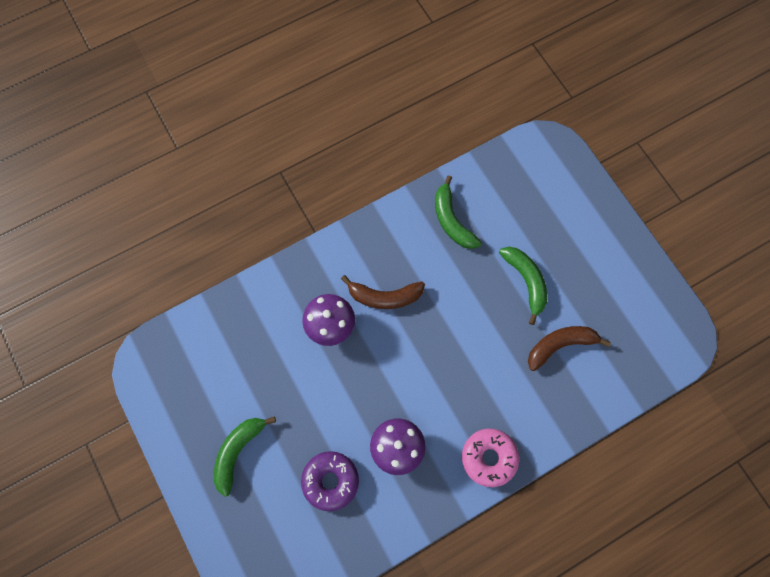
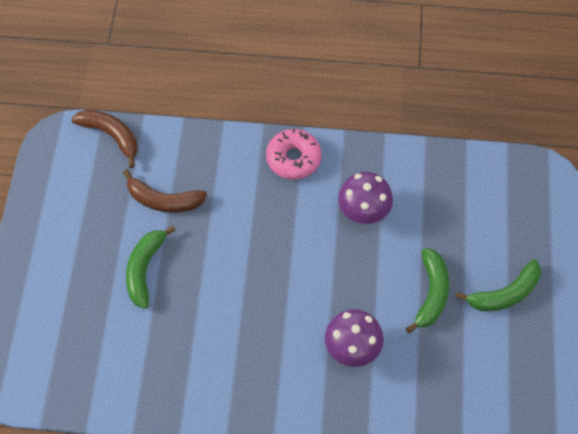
camera: 145 degrees left, 10 degrees down
purple donut [301,451,359,511] -> none
brown banana [341,275,425,309] -> brown banana moved to [71,110,138,168]
green banana [435,175,482,249] -> green banana moved to [406,248,449,333]

